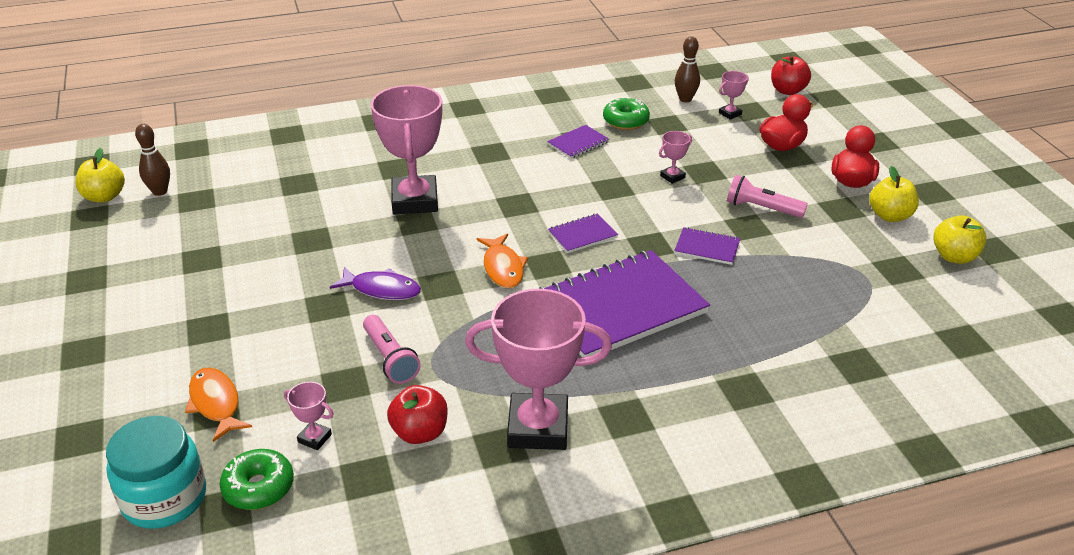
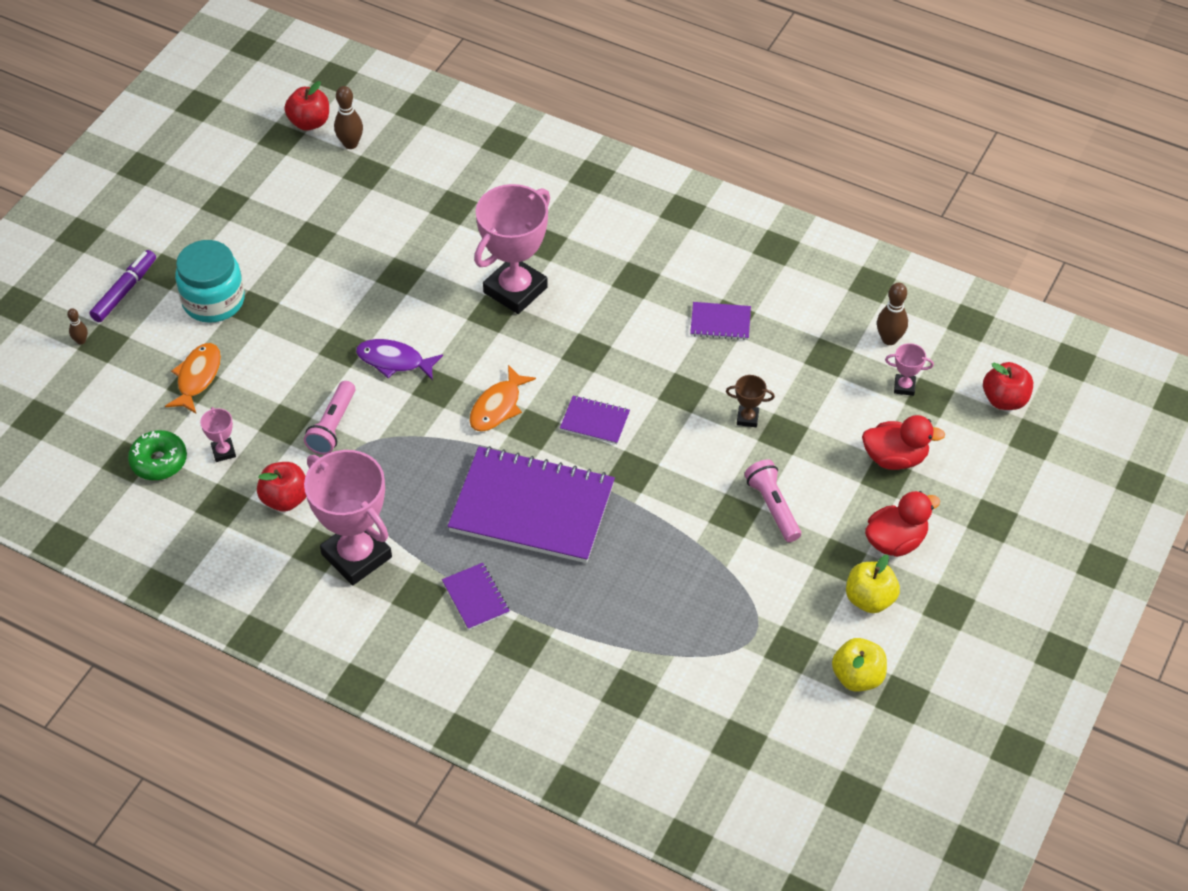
camera: 45 degrees right, 15 degrees up
yellow apple [75,148,125,202] -> red apple [284,81,329,131]
turquoise jar [106,416,206,529] -> turquoise jar moved to [175,240,245,323]
purple fish [330,267,421,300] -> purple fish turned 135 degrees clockwise [356,339,443,380]
green donut [603,97,650,130] -> none
pink trophy [659,131,692,184] -> brown trophy [726,375,775,427]
purple notebook [674,227,741,265] -> purple notebook moved to [442,563,510,630]
none -> brown bowling pin [67,308,88,345]
none -> purple marker [89,250,156,322]

